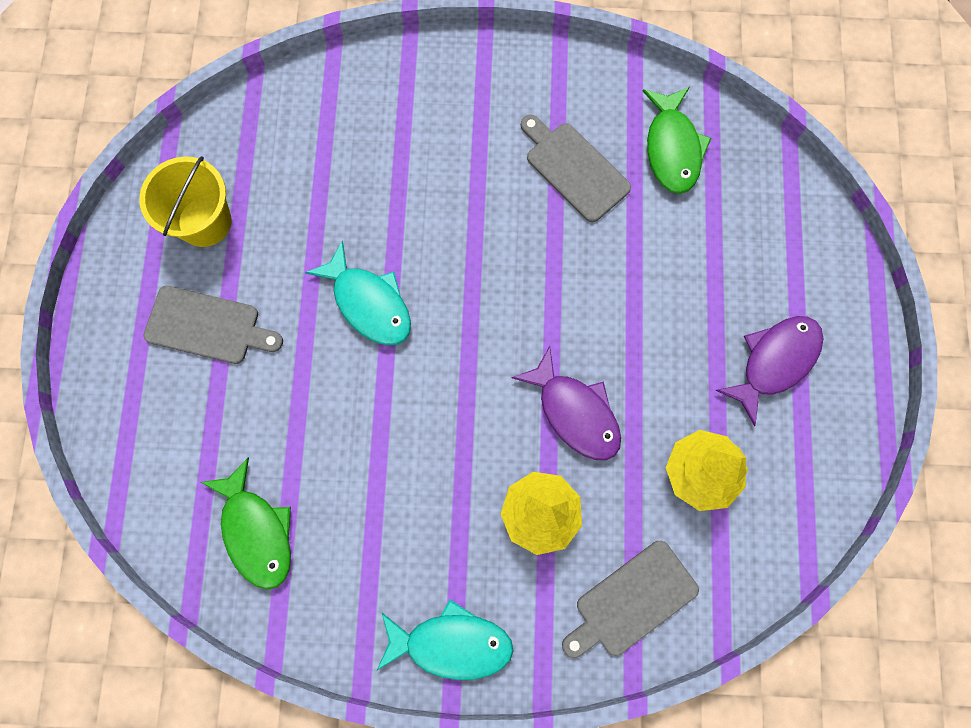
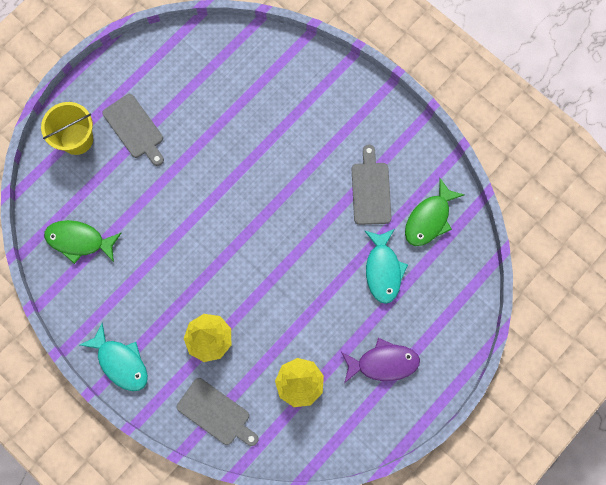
camera: 40 degrees right, 0 degrees up
yellow bucket [139,156,232,247] -> yellow bucket moved to [41,102,93,155]
green fish [201,457,291,590] -> green fish turned 90 degrees clockwise [44,220,121,264]
turquoise fish [305,241,411,345] -> turquoise fish moved to [364,229,408,304]
purple fish [511,346,621,460] -> none
grey cutting board [562,541,699,658] -> grey cutting board turned 150 degrees counterclockwise [177,378,259,446]

